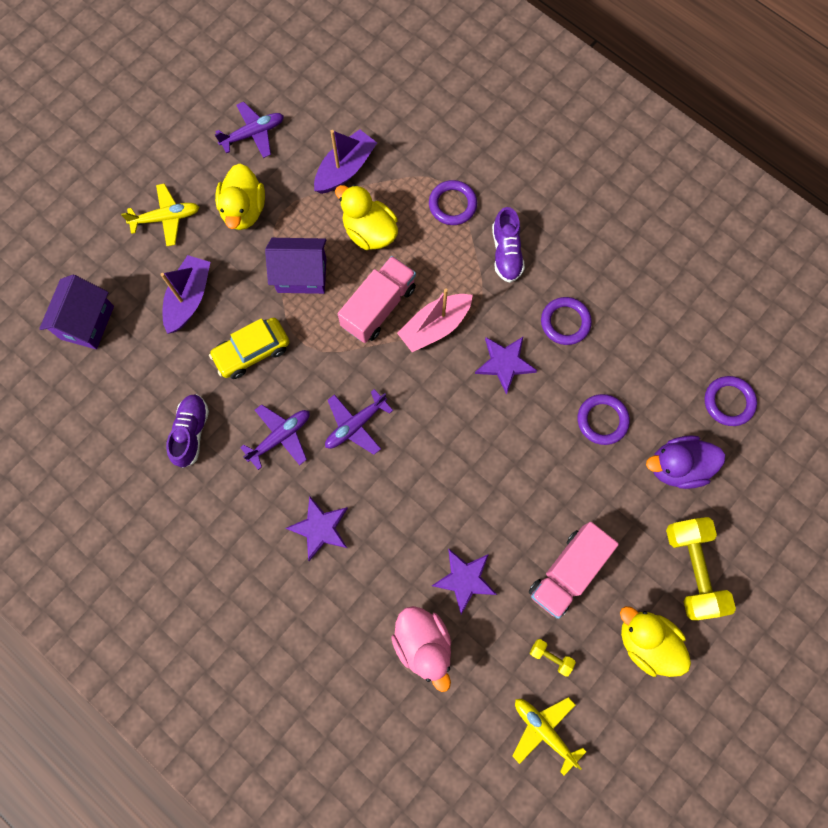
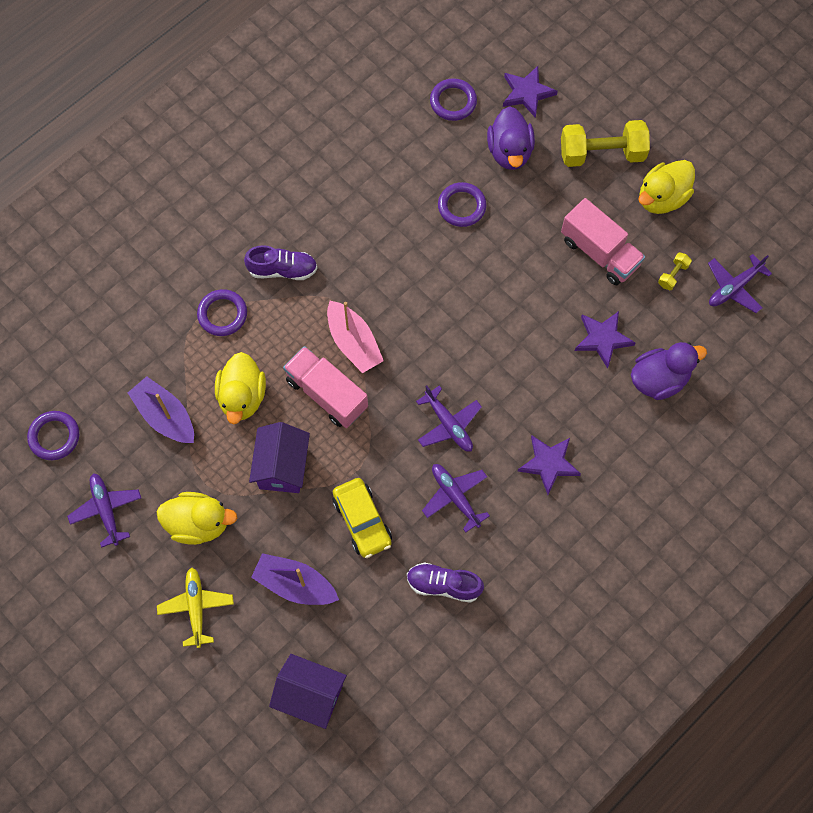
camera: 85 degrees left, 5 degrees down
yellow duck [335,185,398,250] -> yellow duck turned 45 degrees counterclockwise [215,352,266,424]
pink duck [391,606,451,692] -> purple duck [631,342,707,400]
purple star [475,337,537,395] -> purple star moved to [503,66,558,118]
yellow plane [512,697,586,776] -> purple plane [708,254,772,313]
purple ring [541,297,592,345] -> purple ring moved to [27,411,79,460]

